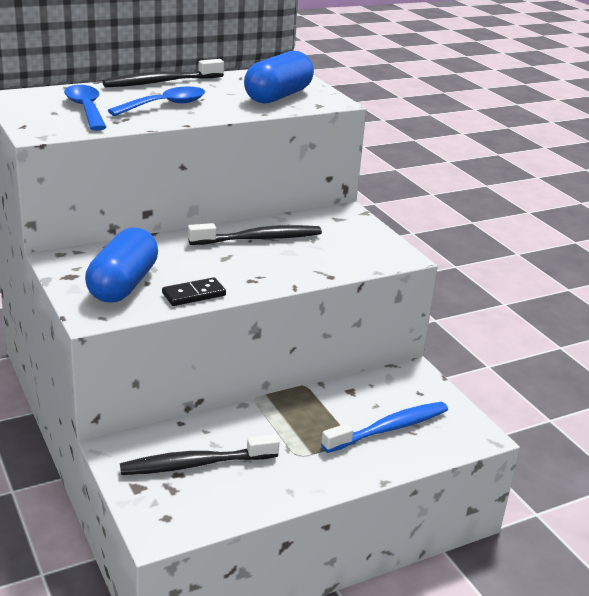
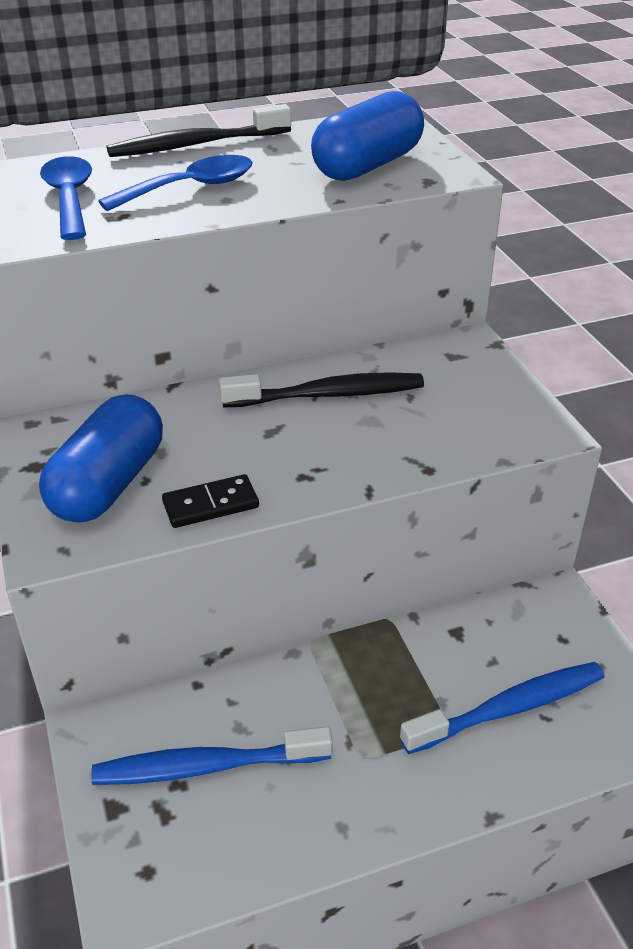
camera: 10 degrees right, 10 degrees up
black toothbrush [120,434,279,475] -> blue toothbrush [91,726,333,785]

